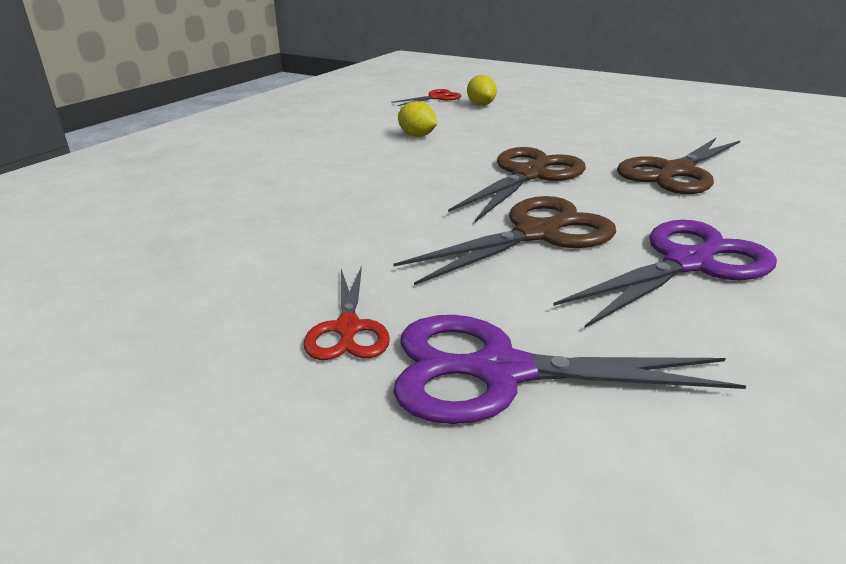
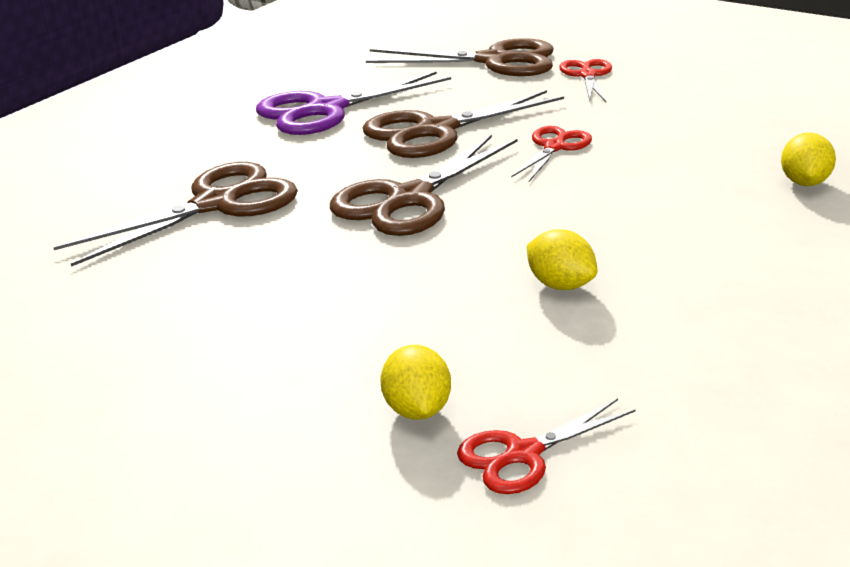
camera: 175 degrees left, 0 degrees up
purple scissors [393,315,747,424] -> brown scissors [366,38,554,76]
none -> red scissors [511,126,592,183]
none -> yellow lemon [781,133,836,186]

